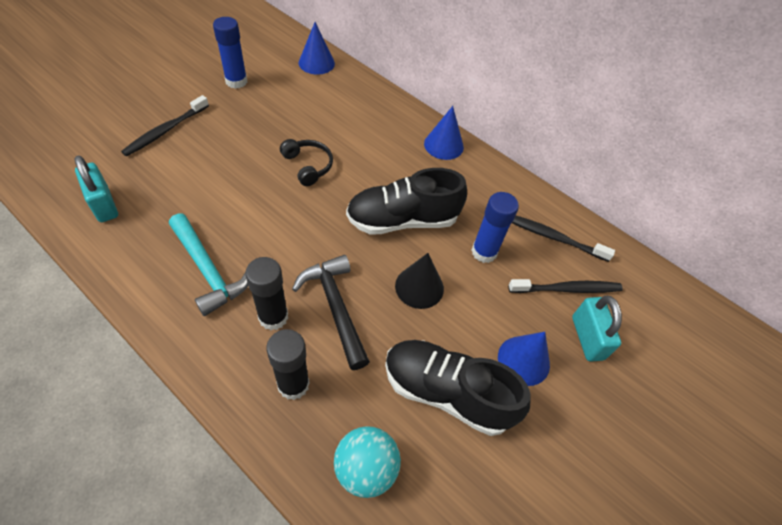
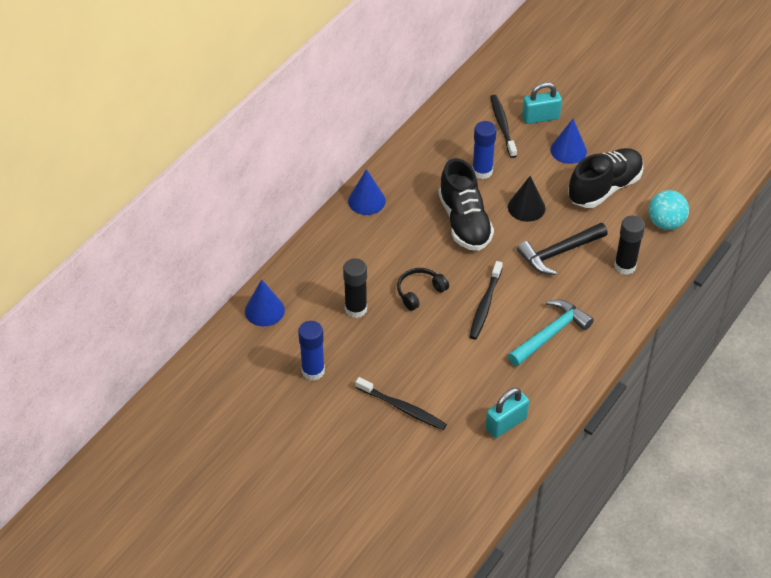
camera: 90 degrees left, 5 degrees down
black glue stick [245,257,288,330] -> black glue stick moved to [343,258,367,318]
black shoe [385,340,531,436] -> black shoe turned 150 degrees counterclockwise [568,148,643,208]
black toothbrush [512,216,615,262] -> black toothbrush moved to [469,261,503,340]

